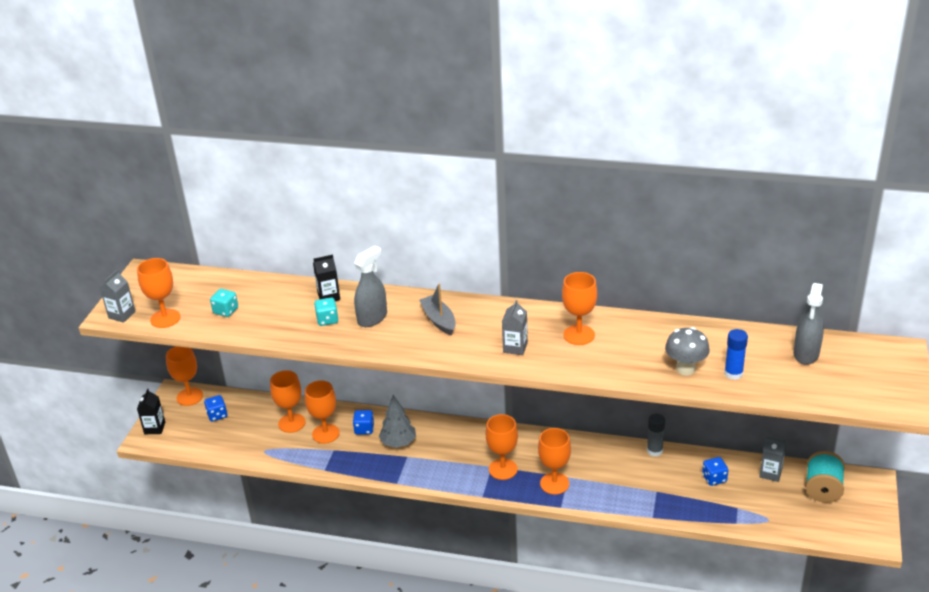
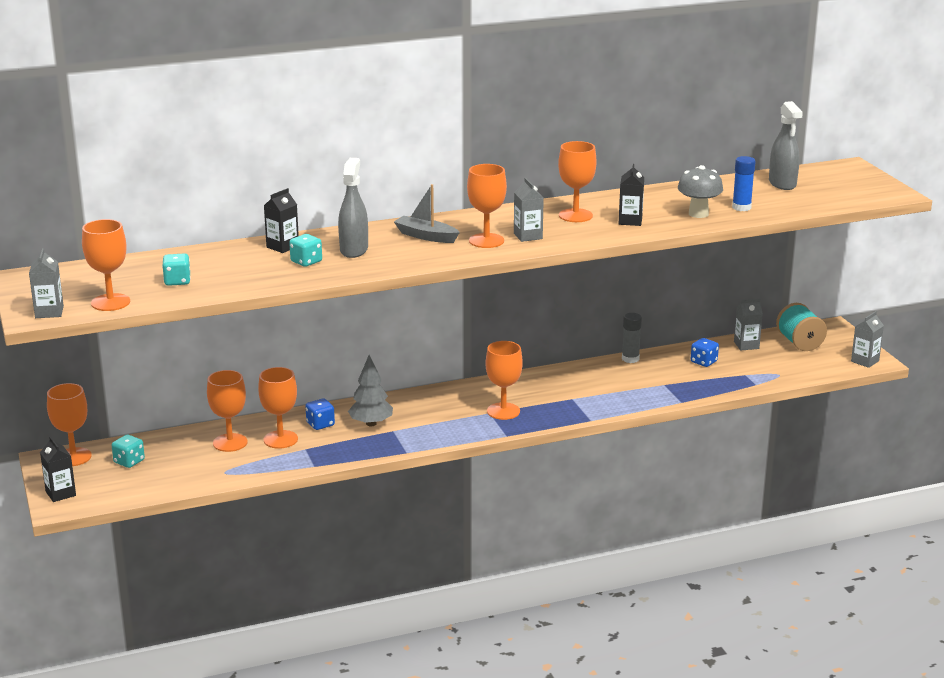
camera: 35 degrees left, 10 degrees down
blue dice [204,395,227,422] -> turquoise dice [112,434,145,468]
orange goblet [538,428,571,494] -> orange goblet moved to [467,164,507,248]
none -> black carton [619,164,644,226]
none -> grey carton [851,311,884,368]

